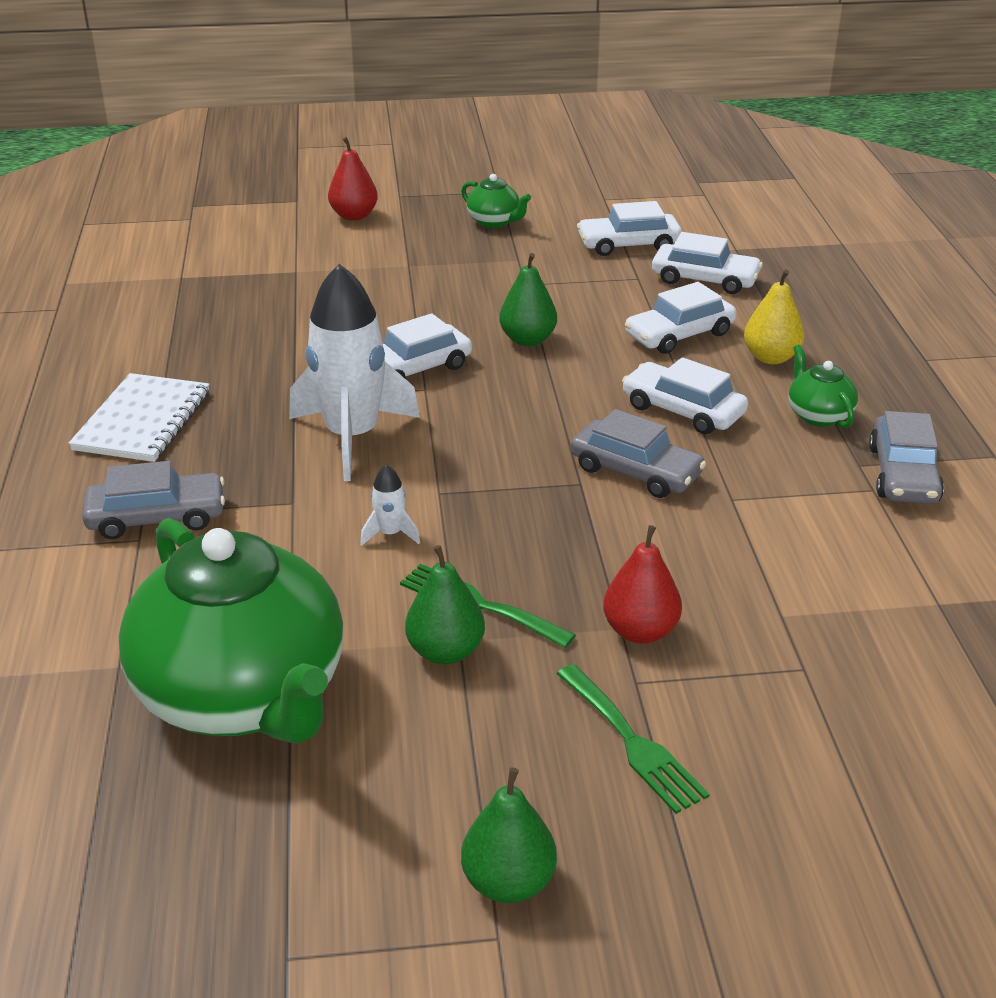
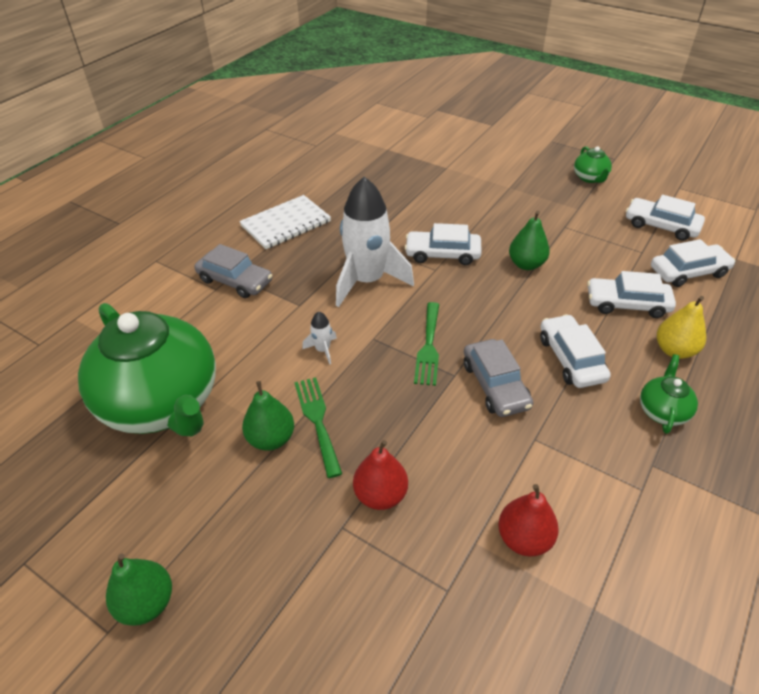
camera: 40 degrees right, 10 degrees up
green teapot [119,518,344,744] -> green teapot turned 45 degrees counterclockwise [78,303,216,436]
red pear [328,137,378,221] -> red pear moved to [498,484,559,557]
green fork [556,664,709,814] -> green fork moved to [414,302,439,386]
white car [652,232,763,294] -> white car turned 75 degrees counterclockwise [651,239,735,287]
grey car [869,411,944,504] -> none

